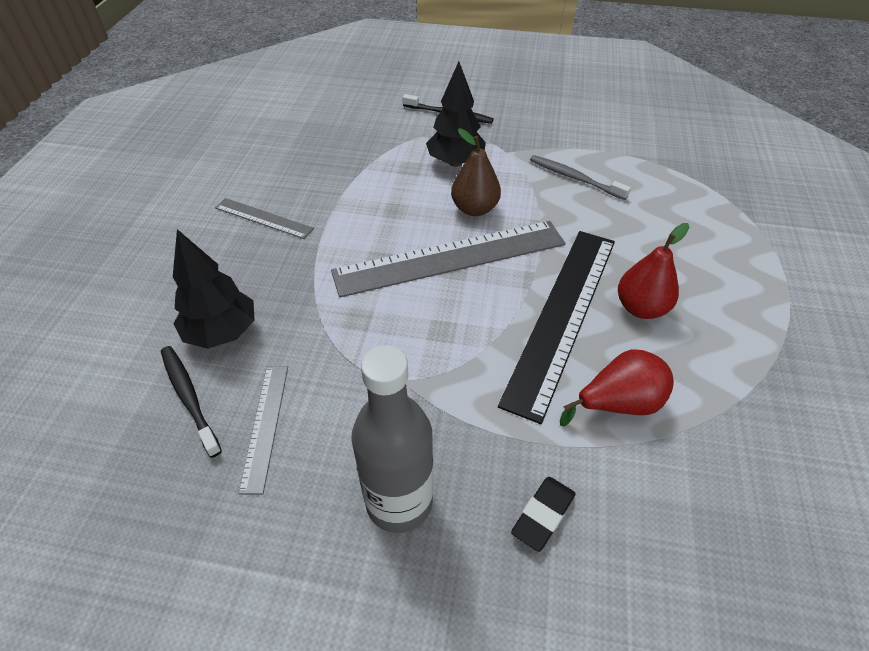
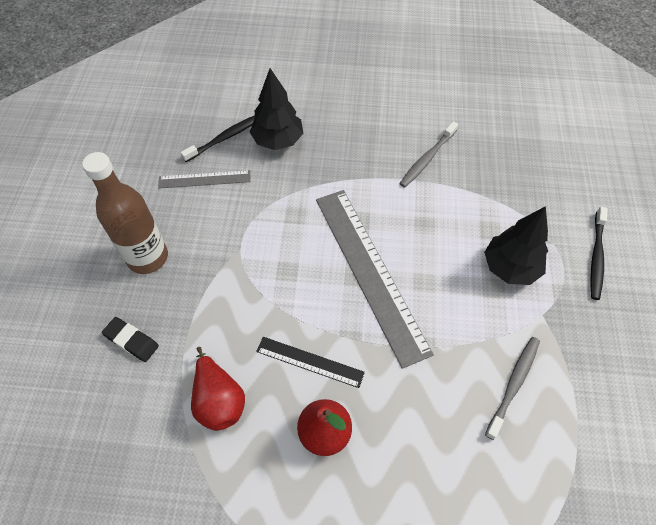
camera: 85 degrees right, 10 degrees up
grey ruler [215,198,314,239] -> none
grey bottle [351,345,433,533] -> brown bottle [82,152,168,274]
brown pear [451,129,501,216] -> none
black ruler [498,231,615,424] -> black ruler [256,337,365,388], size x0.49
none -> grey toothbrush [399,122,458,188]

